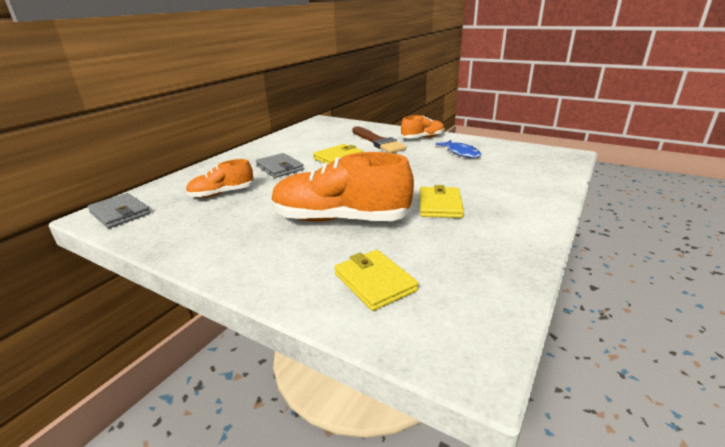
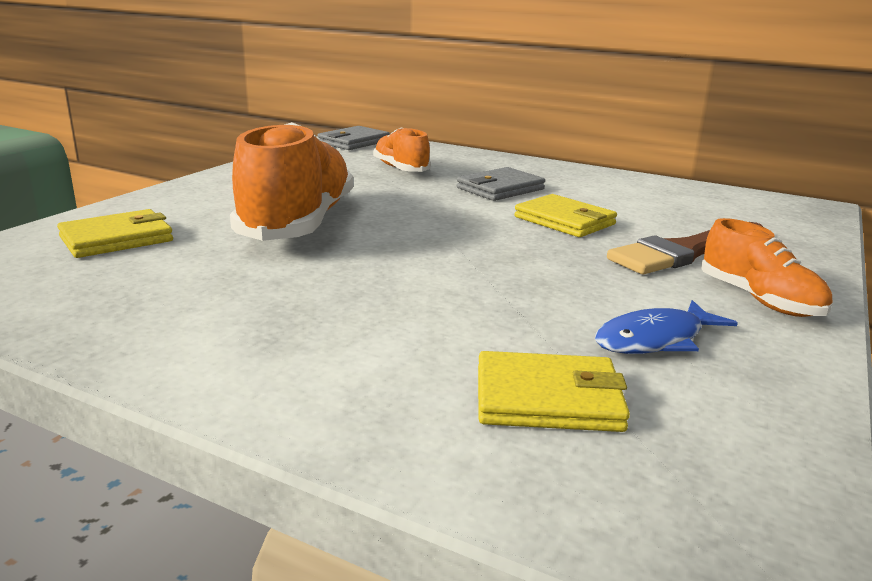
camera: 85 degrees right, 5 degrees down
yellow wallet [420,185,464,218] -> yellow wallet moved to [478,351,630,432]

